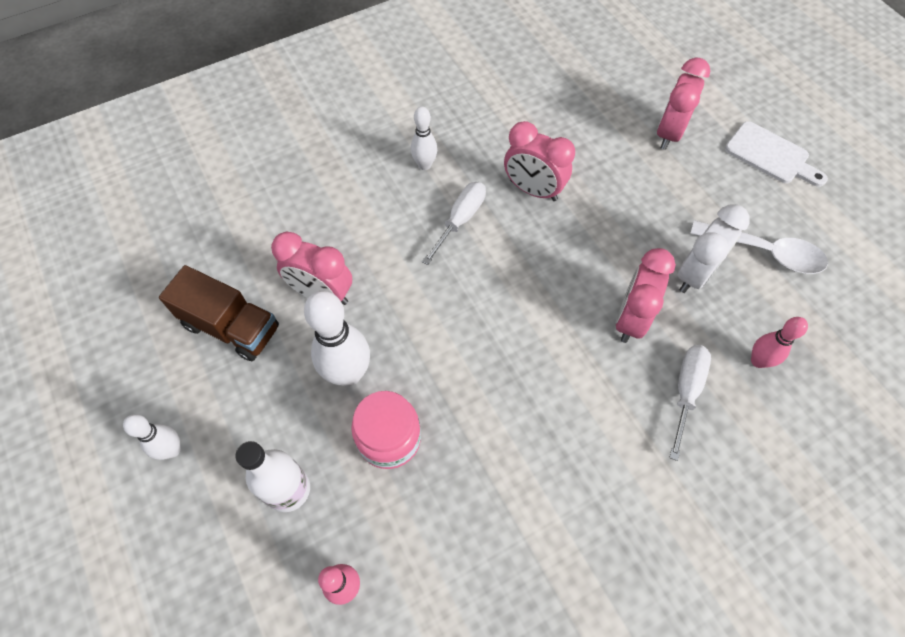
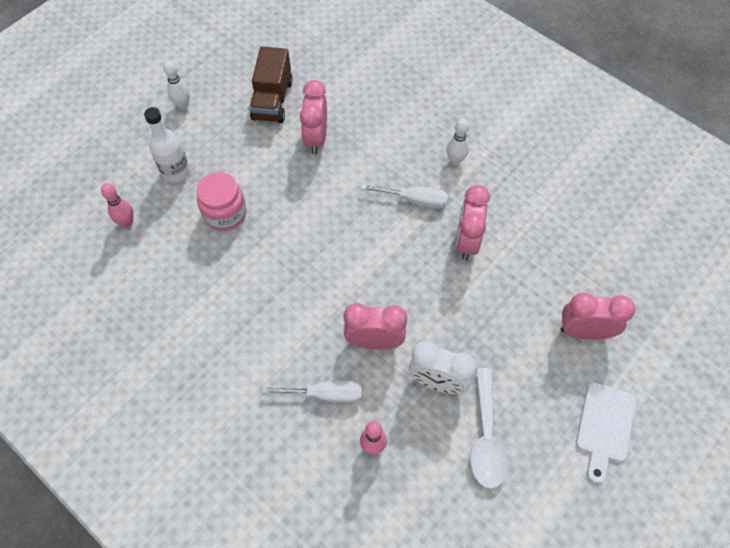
camera: 70 degrees right, 0 degrees up
white bowling pin [304,291,370,386] -> none

